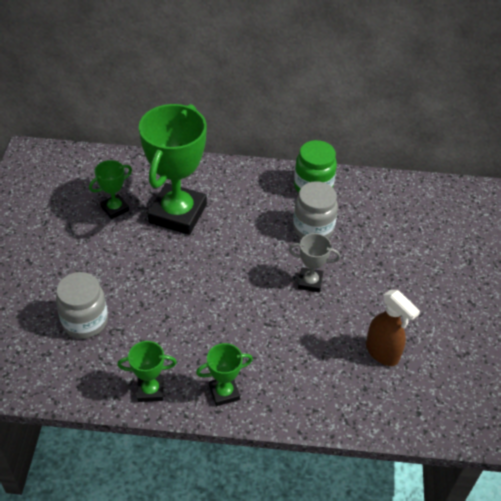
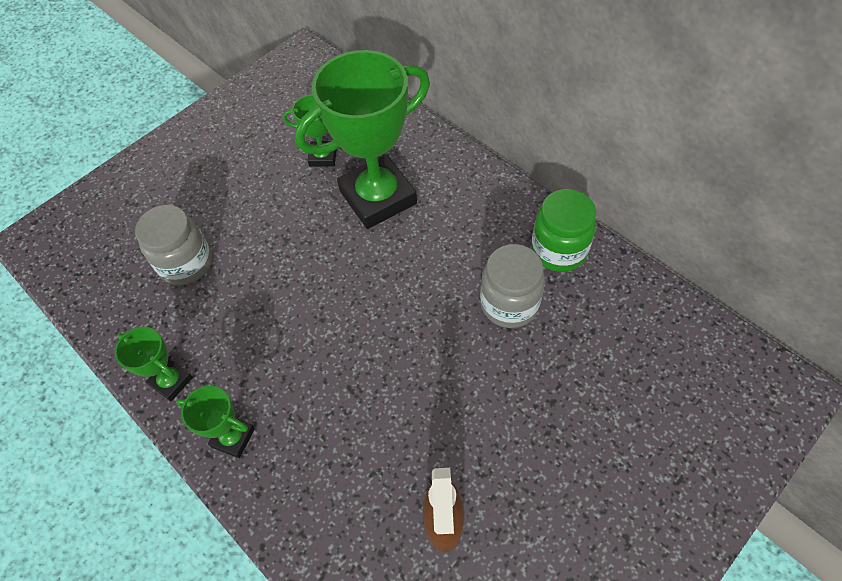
camera: 45 degrees right, 10 degrees up
grey trophy [289,233,341,292] -> none

